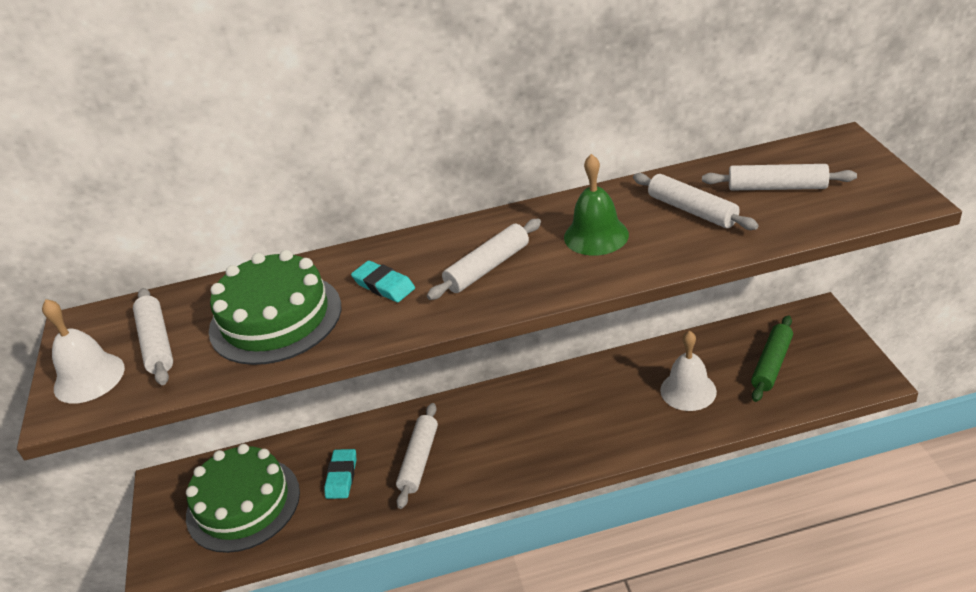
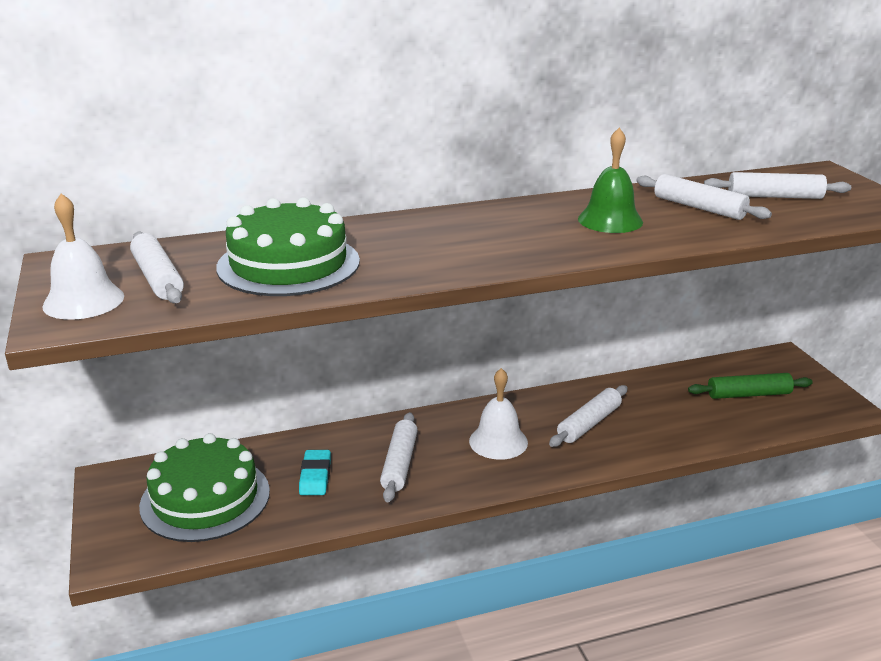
camera: 10 degrees left, 10 degrees down
turquoise eraser [351,261,415,302] -> none
white rolling pin [427,219,541,300] -> white rolling pin moved to [549,385,628,447]
white bell [660,331,717,411] -> white bell moved to [469,368,528,460]
green rolling pin [751,315,793,402] -> green rolling pin turned 60 degrees clockwise [688,373,813,399]

